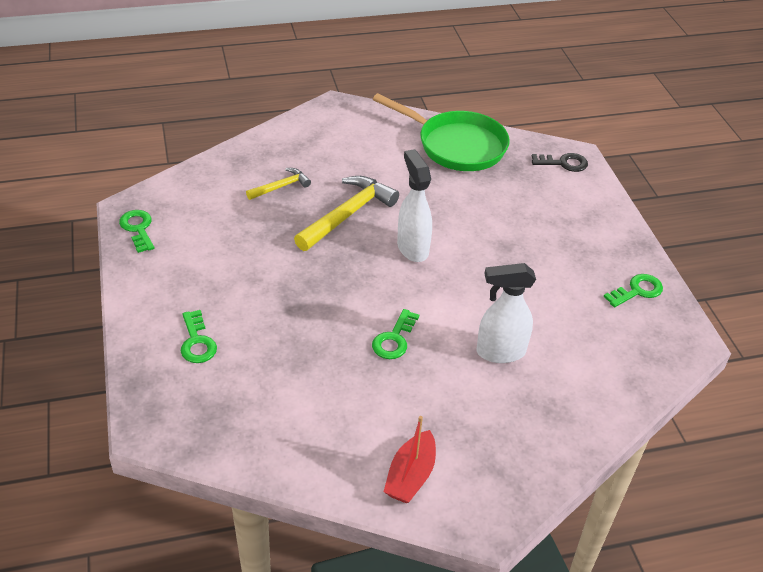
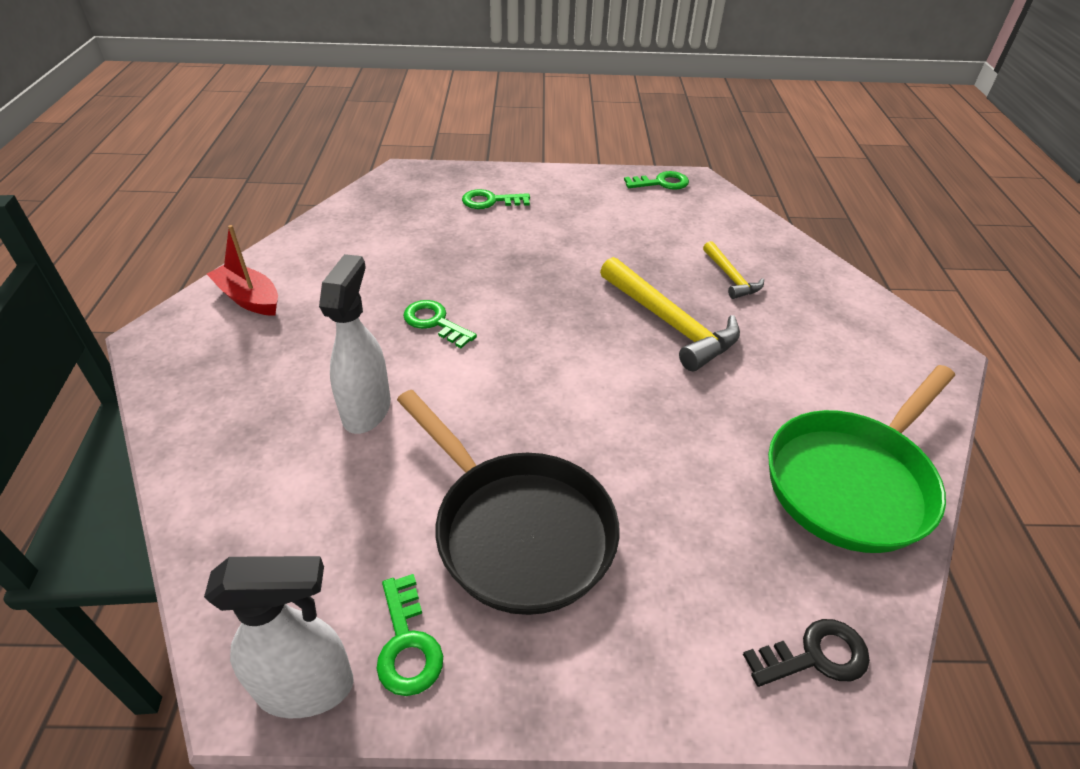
camera: 105 degrees right, 0 degrees up
white spray bottle [397,149,432,262] -> white spray bottle moved to [204,556,354,718]
black key [532,153,588,172] -> black key turned 120 degrees counterclockwise [743,619,870,687]
none -> black pan [397,390,619,615]

